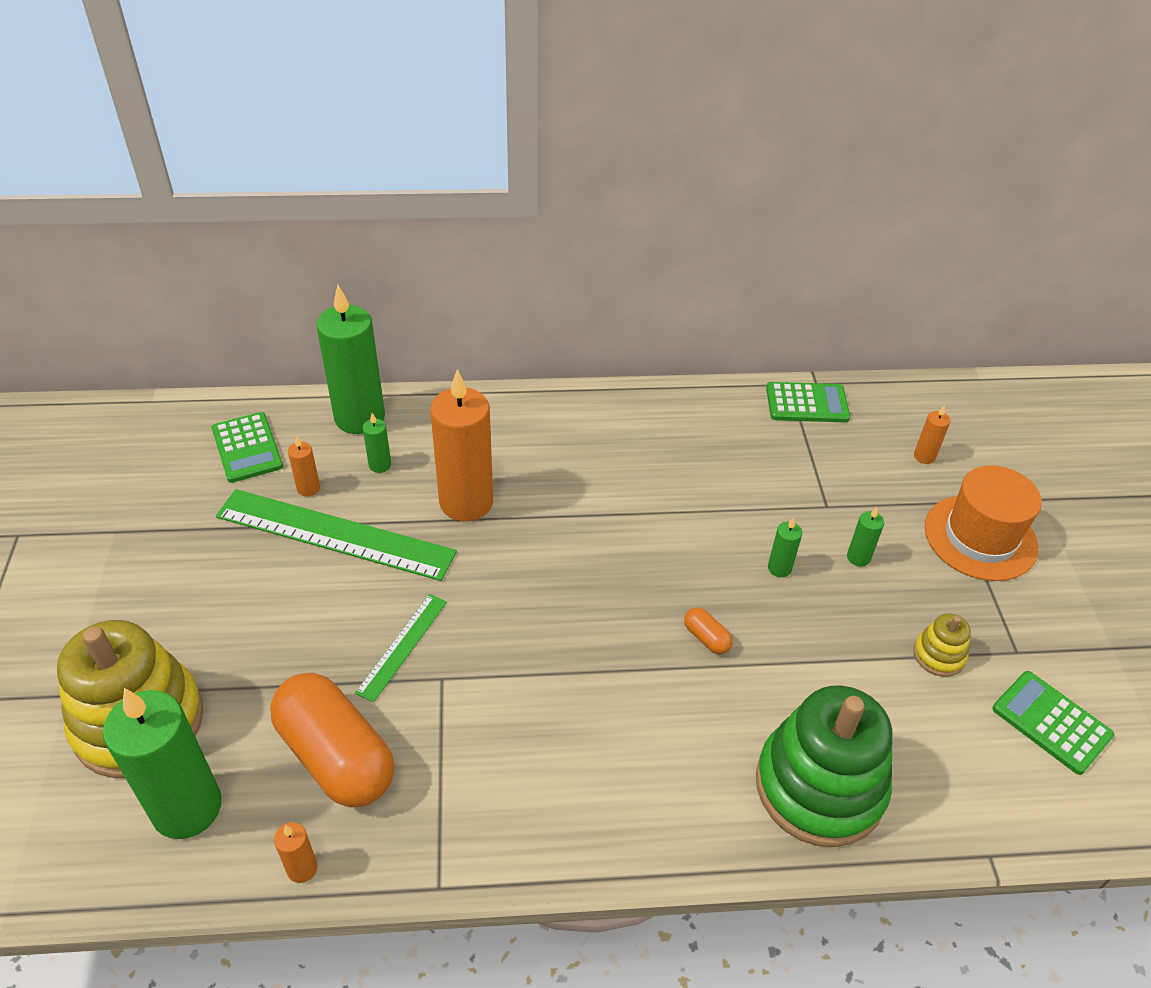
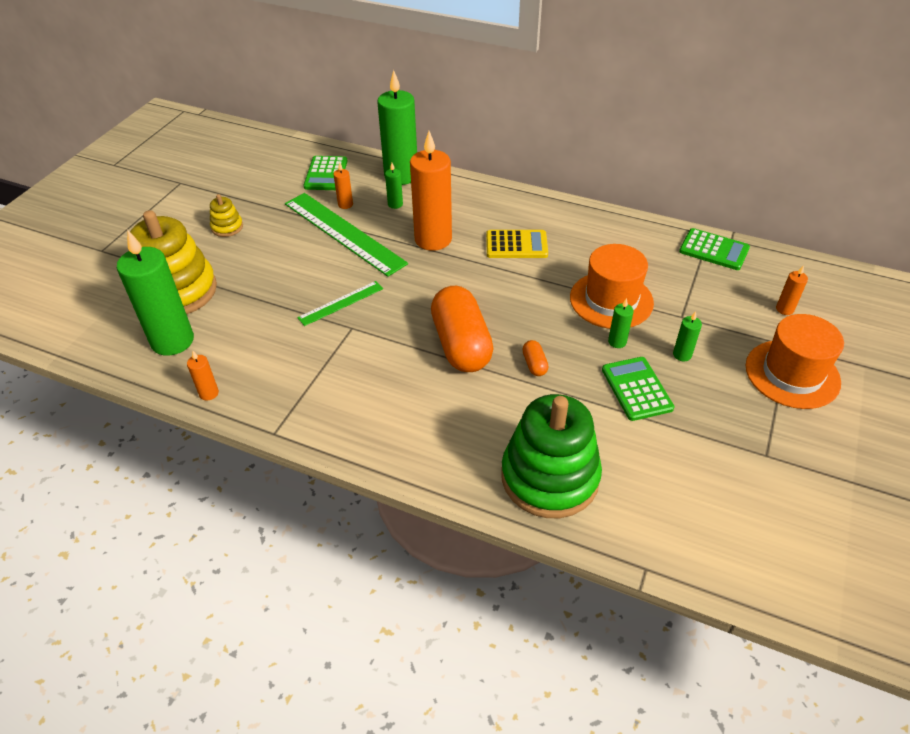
camera: 30 degrees right, 0 degrees up
orange capsule [270,673,394,807] -> orange capsule moved to [431,286,493,372]
yellow stacking toy [913,613,971,677] -> yellow stacking toy moved to [210,194,243,237]
green calculator [992,671,1114,775] -> green calculator moved to [602,357,675,421]
none -> yellow calculator [486,230,548,258]
none -> orange hat [570,244,654,329]

